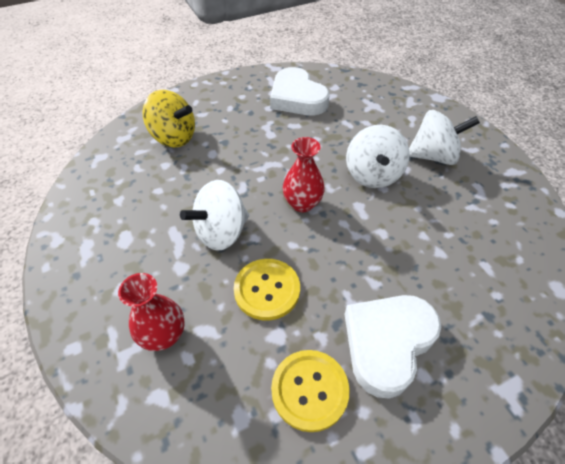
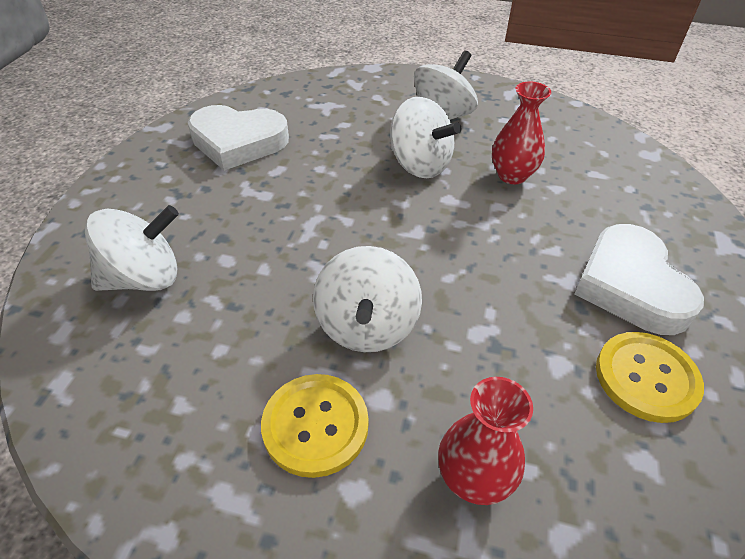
camera: 50 degrees left, 5 degrees down
yellow spinning top [142,90,195,147] -> white spinning top [85,205,179,291]
yellow button [234,259,300,321] -> yellow button moved to [261,374,369,478]
red vase [283,137,325,212] -> red vase moved to [492,81,551,184]

